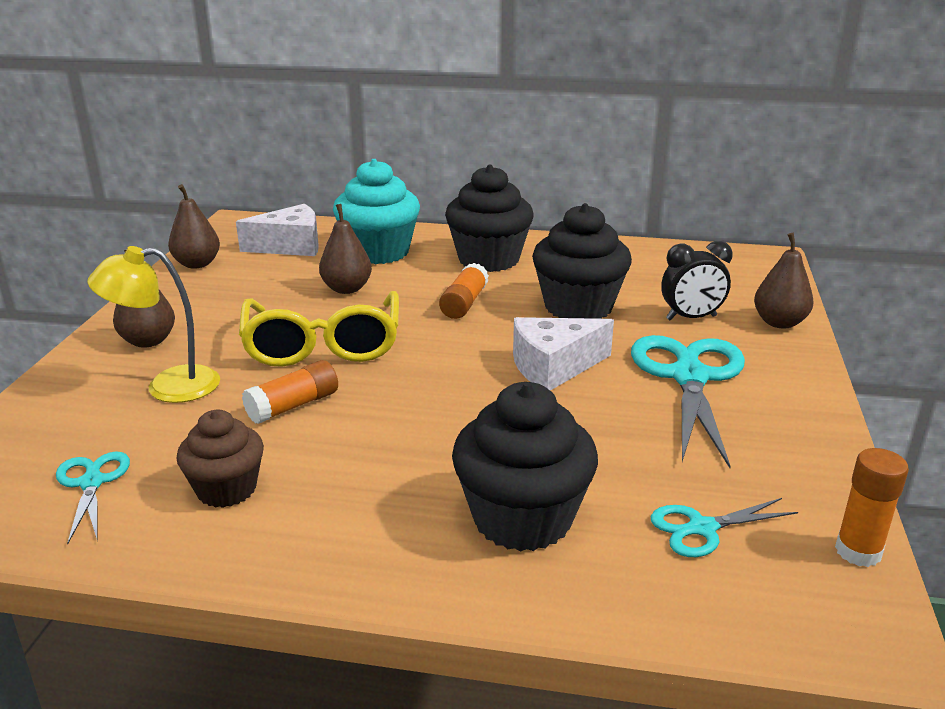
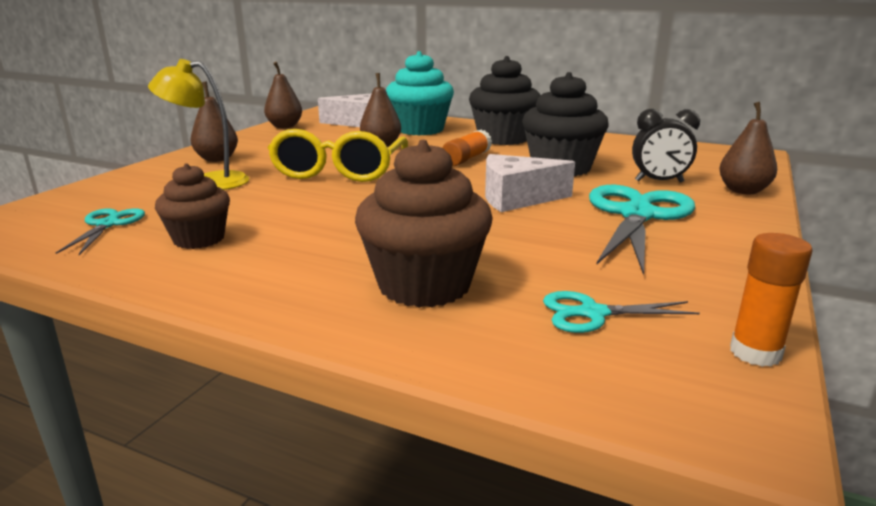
camera: 15 degrees right, 5 degrees down
orange glue stick [242,360,338,424] -> none
black cupcake [452,382,598,552] -> brown cupcake [355,140,493,308]

